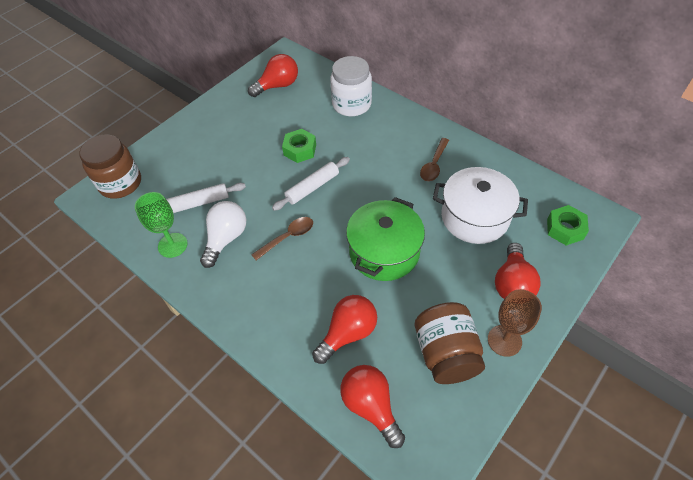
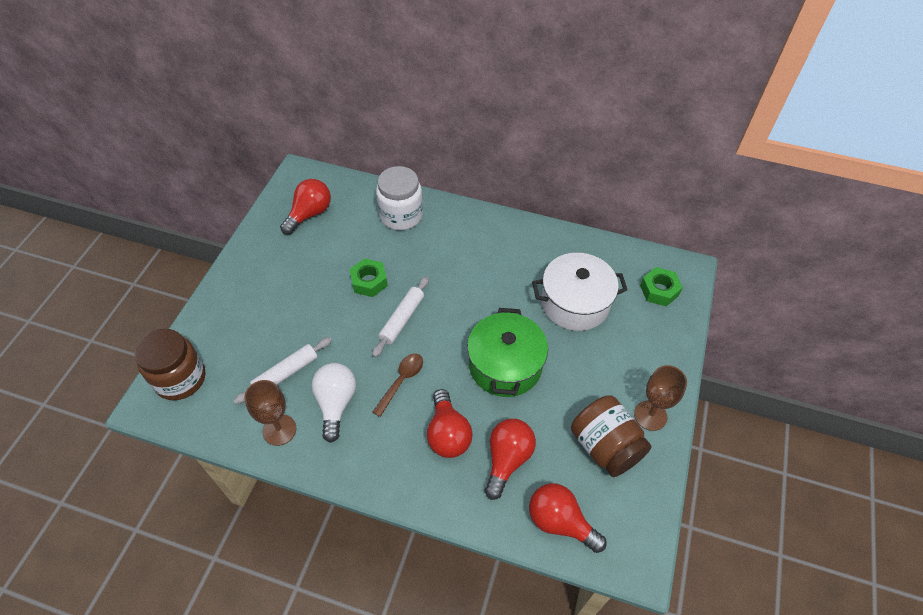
camera: 25 degrees left, 0 degrees up
green goblet [135,192,188,258] -> brown goblet [244,380,296,446]
brown spoon [420,138,449,181] -> none
red light bulb [495,243,541,299] -> red light bulb moved to [427,389,473,458]

